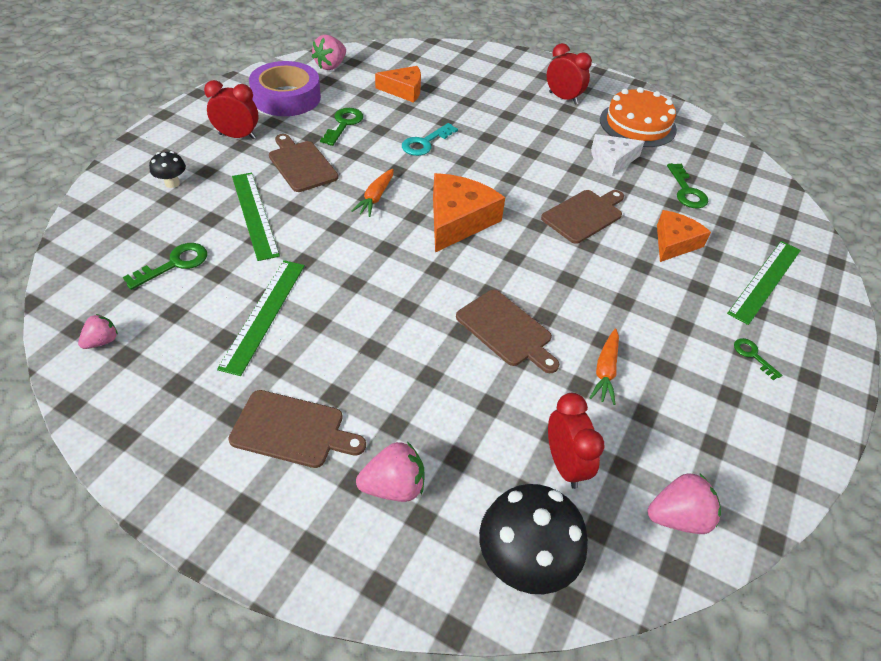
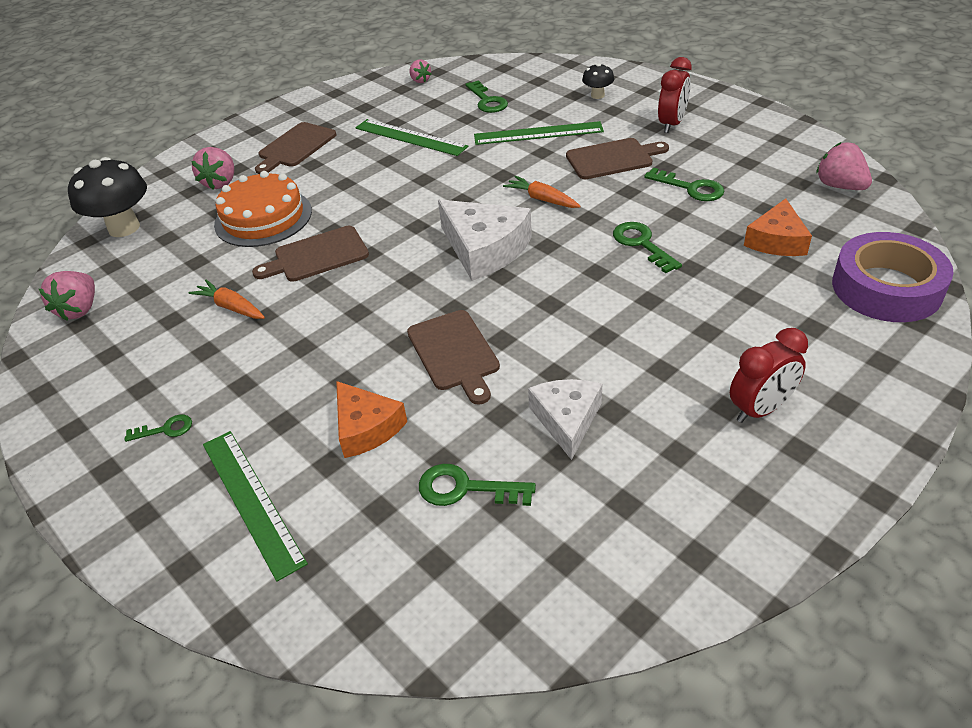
camera: 115 degrees right, 5 degrees down
purple tape [249,61,321,116] -> purple tape moved to [832,232,954,322]
turquoise key [402,123,458,156] -> green key [613,222,682,273]
orange cheese [433,173,505,253] -> white cheese [438,200,532,281]
red clock [548,393,604,489] -> none
orange cake [600,87,677,147] -> orange cake moved to [214,171,312,247]

